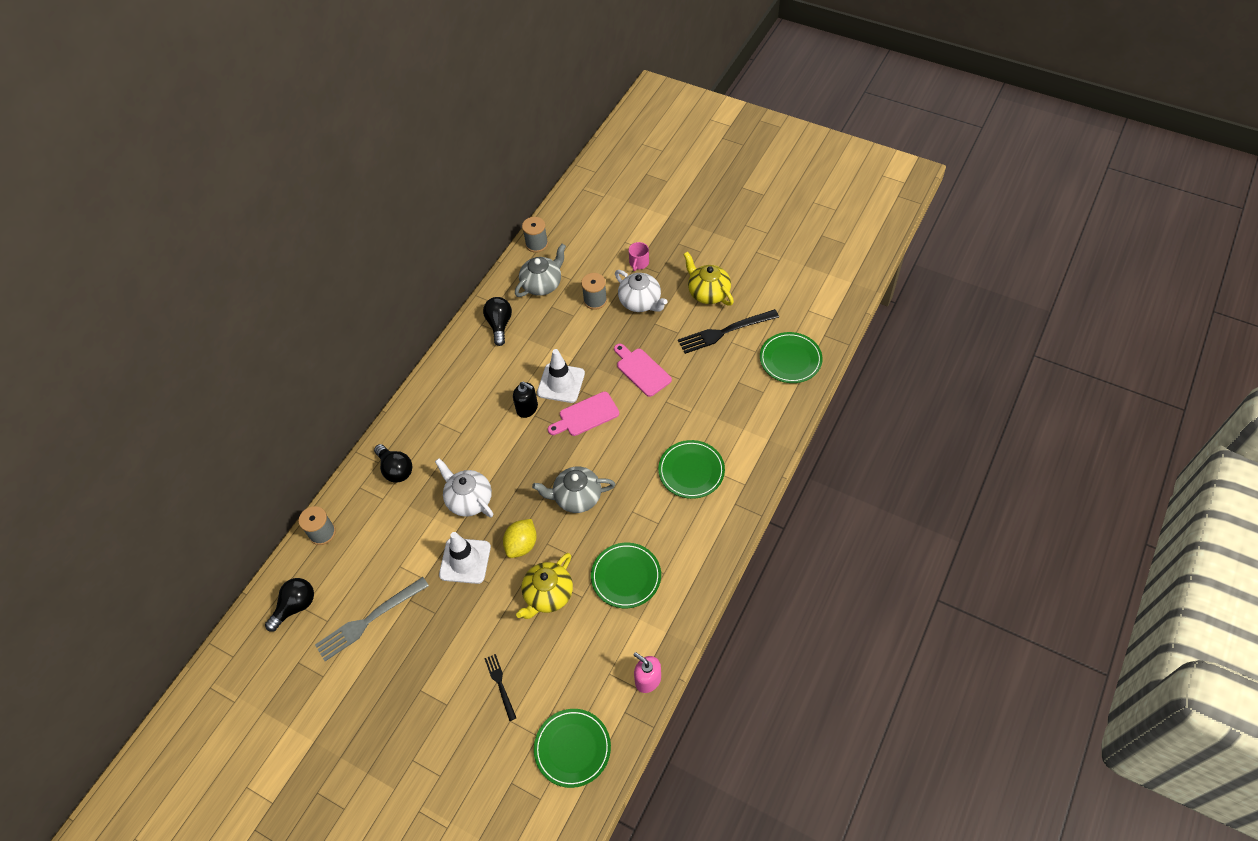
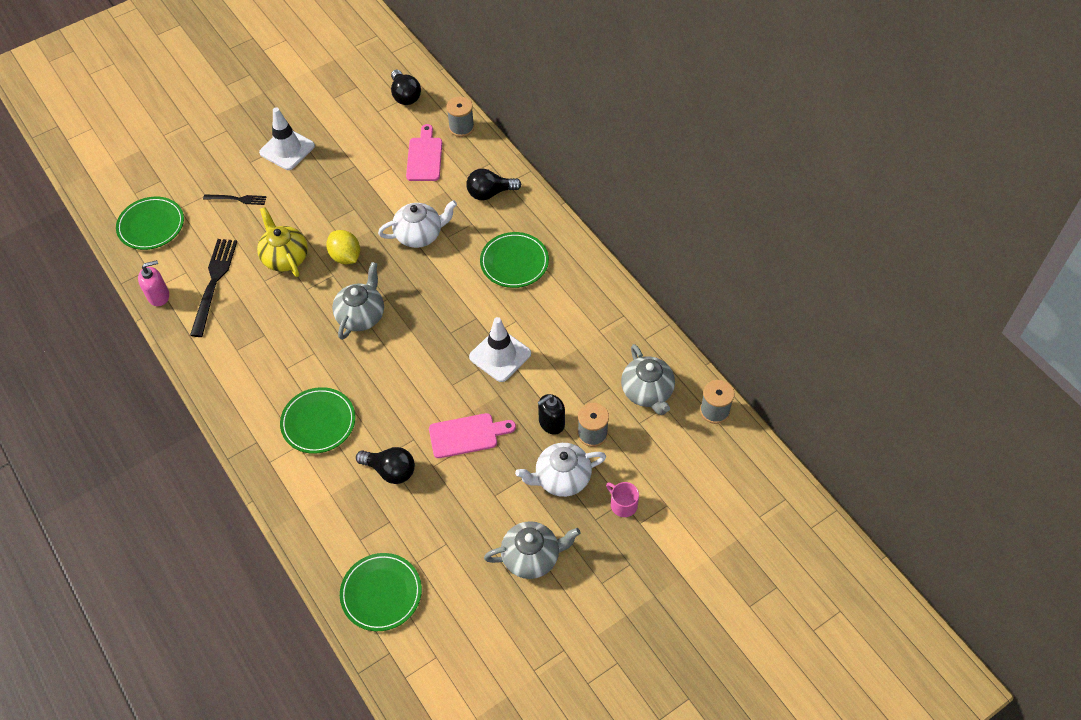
camera: 115 degrees right, 0 degrees up
grey fork [315,577,429,661] -> none
white traffic cone [439,532,491,584] -> white traffic cone moved to [259,107,315,170]
black light bulb [483,297,512,346] -> black light bulb moved to [356,447,415,484]
black soap dispenser [513,382,538,418] -> black soap dispenser moved to [538,394,565,435]
pink cutting board [548,392,619,436] -> pink cutting board moved to [406,124,442,181]
green plate [591,543,661,608] -> green plate moved to [480,232,549,288]
black fork [678,309,779,354] -> black fork moved to [190,239,237,337]
yellow teapot [683,252,734,306] -> grey teapot [484,521,581,579]

